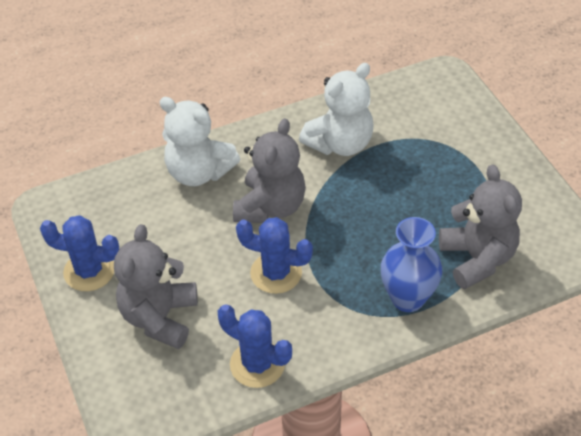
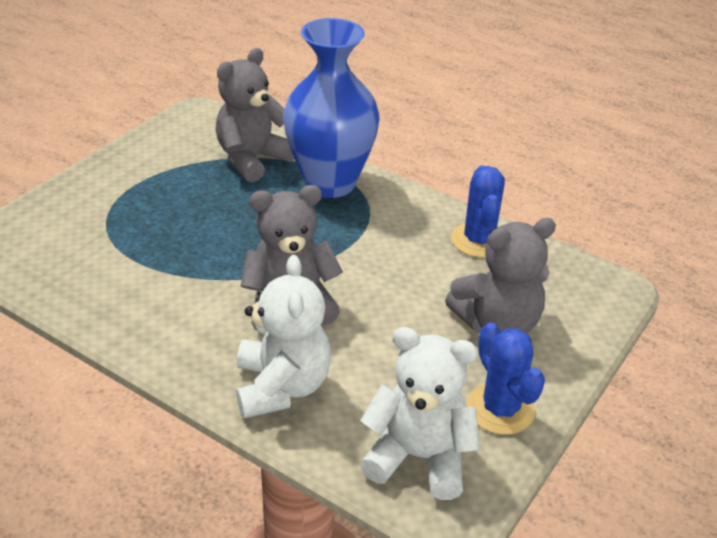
camera: 125 degrees left, 10 degrees down
blue cactus [236,217,313,294] -> none
white teddy bear [299,63,374,156] -> white teddy bear moved to [360,327,480,500]
blue vase [381,217,442,312] -> blue vase [283,18,379,198], size x1.55

